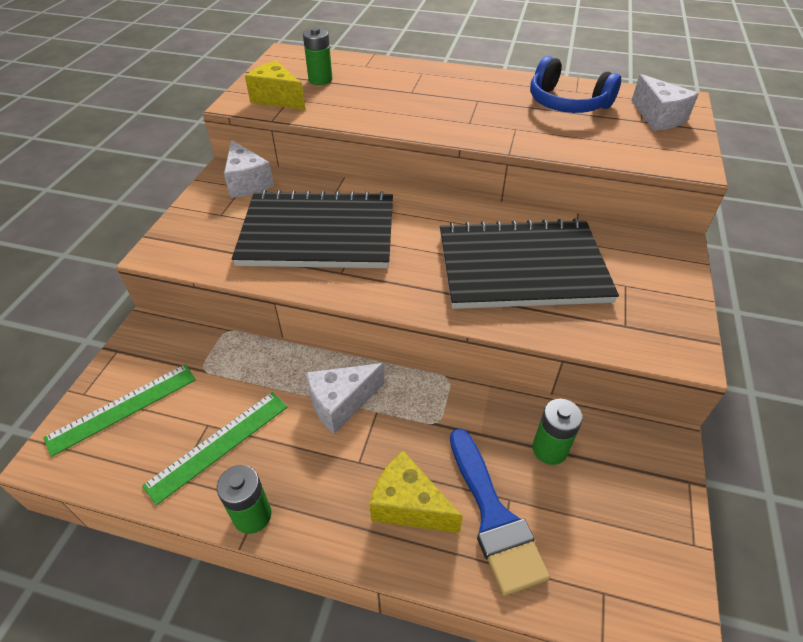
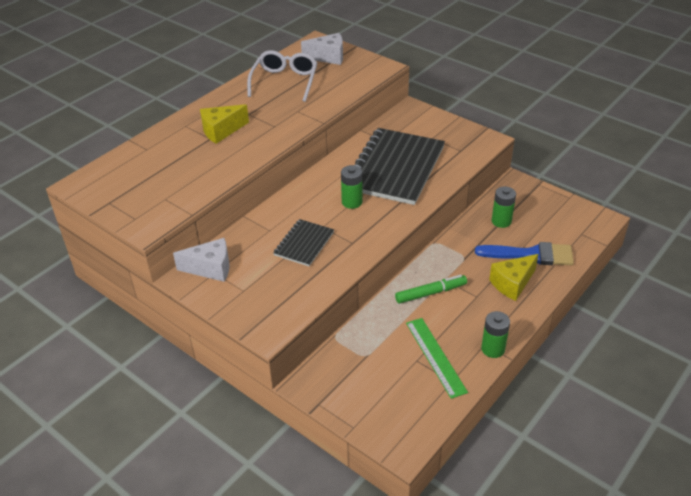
camera: 65 degrees left, 5 degrees down
green ruler [43,364,196,457] -> none
black notebook [232,190,393,268] -> black notebook [273,219,334,266], size x0.49
yellow cheese [245,61,306,110] -> yellow cheese moved to [200,104,249,144]
green battery [303,27,333,85] -> green battery moved to [341,165,362,209]
white cheese [306,363,384,434] -> green marker [395,275,467,304]
blue headphones [530,56,621,113] -> white glasses [247,50,317,102]

